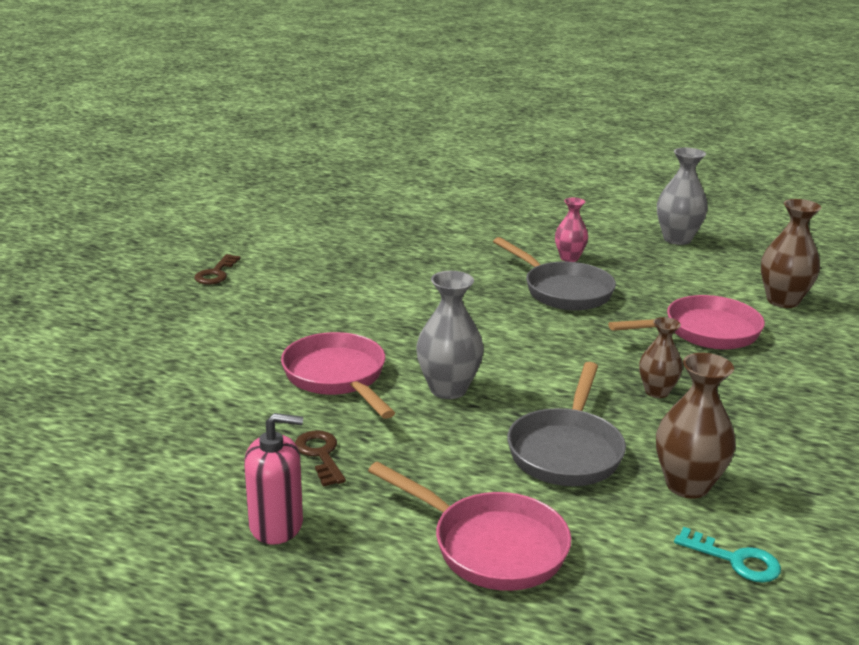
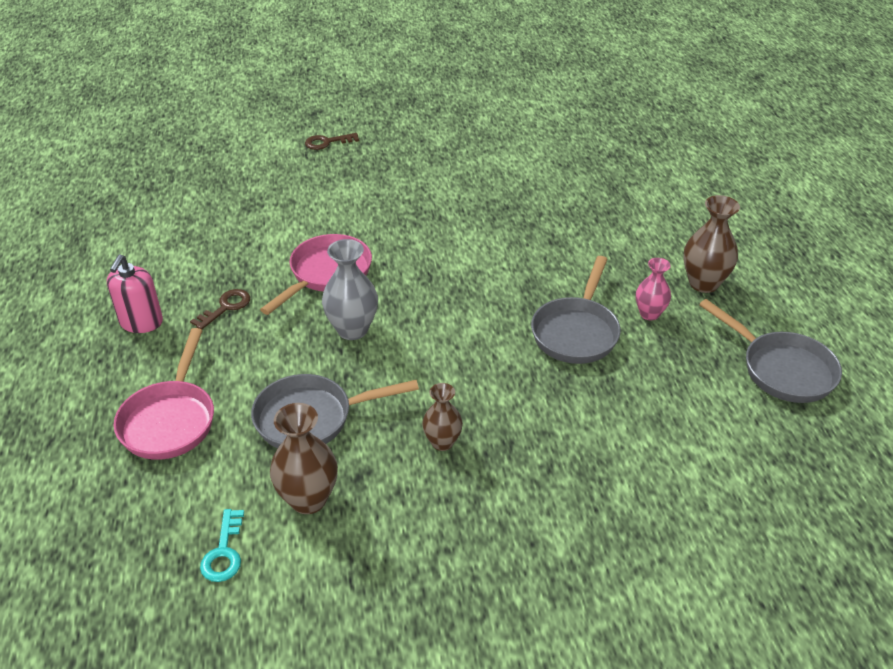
camera: 60 degrees right, 15 degrees up
brown key [194,254,241,285] -> brown key moved to [305,133,359,150]
pink soap dispenser [244,413,303,545] -> pink soap dispenser turned 45 degrees clockwise [107,254,163,333]
pink pan [608,295,765,349] -> none
grey vase [657,148,708,245] -> grey pan [699,299,842,403]
brown vase [761,199,821,308] -> brown vase moved to [683,195,740,293]

